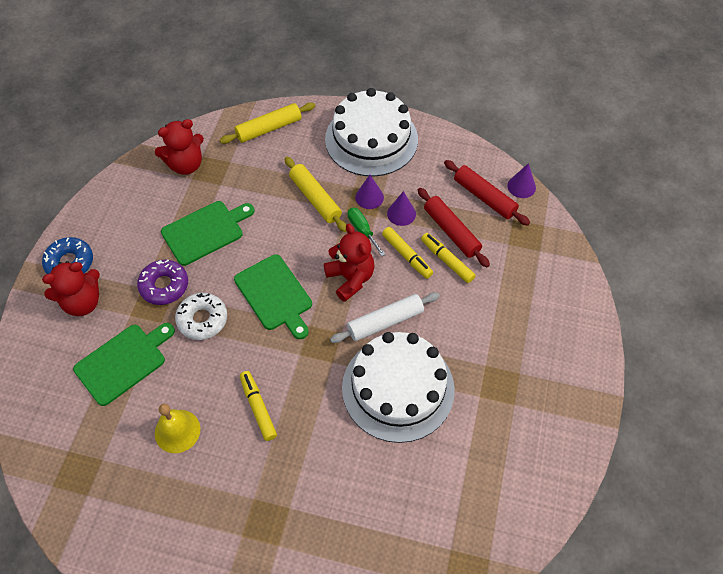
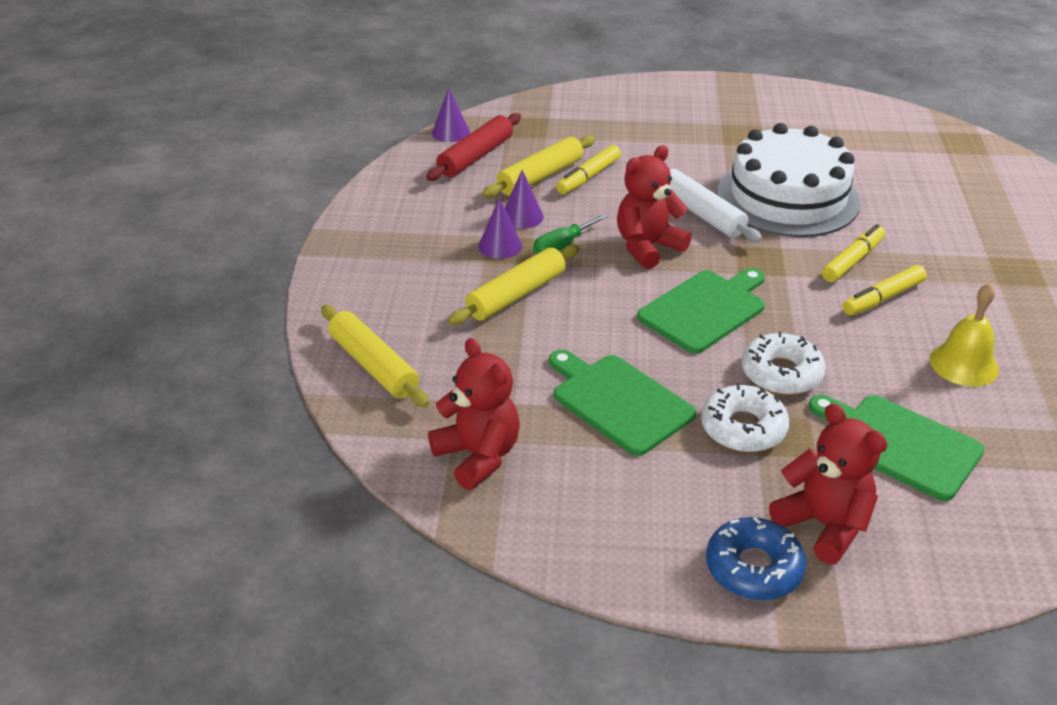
camera: 100 degrees left, 20 degrees down
purple donut [137,260,188,305] -> white donut [701,384,789,452]
white cake [325,88,418,177] -> none
yellow marker [382,227,433,279] -> yellow marker moved to [822,224,885,282]
red rolling pin [418,188,490,267] -> yellow rolling pin [482,136,595,198]

